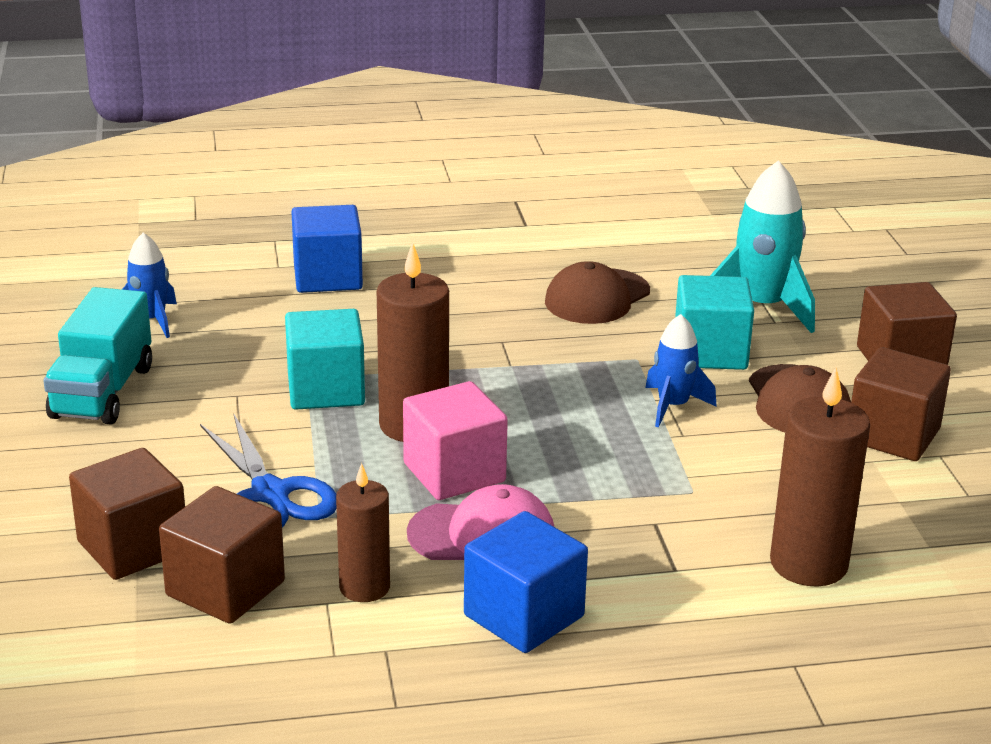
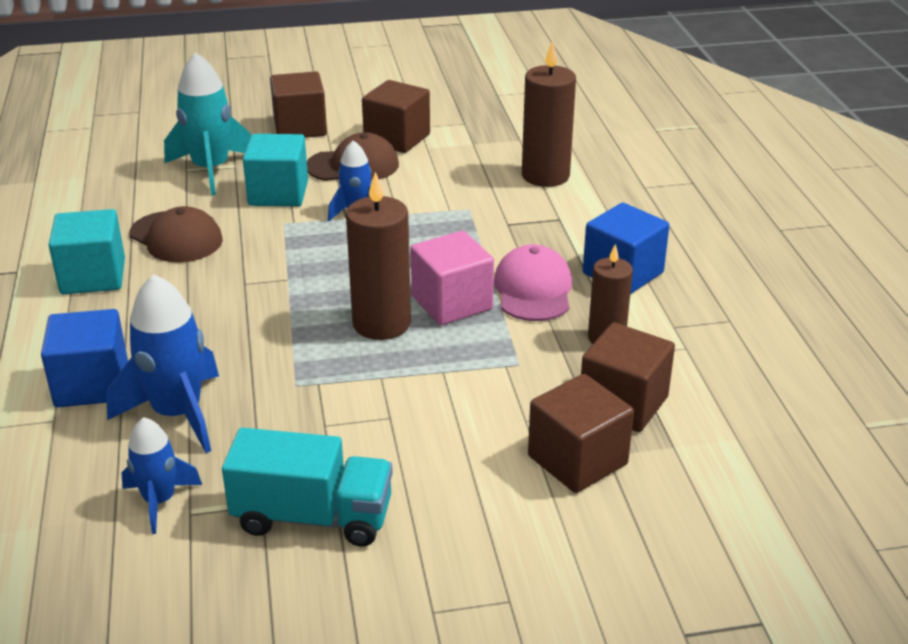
camera: 90 degrees left, 5 degrees up
blue scissors [200,413,336,528] -> none
turquoise cube [285,309,365,410] -> turquoise cube moved to [48,209,125,294]
none -> blue rocket [106,274,219,453]

